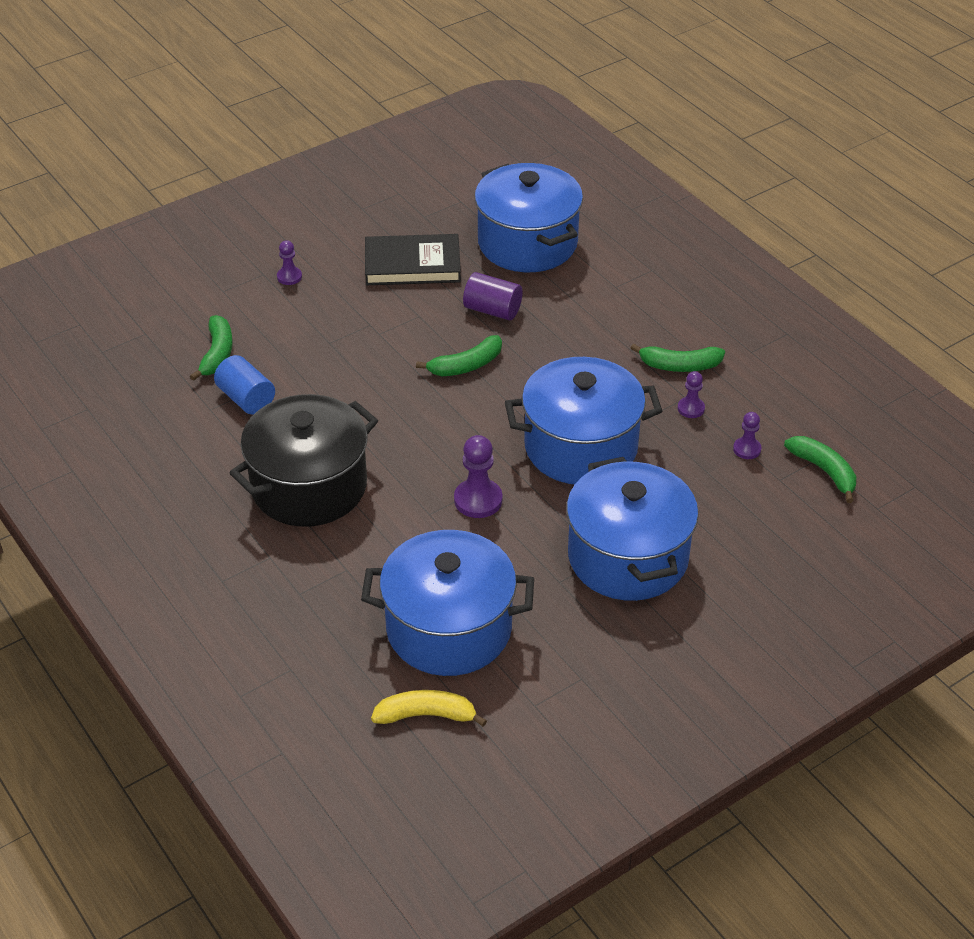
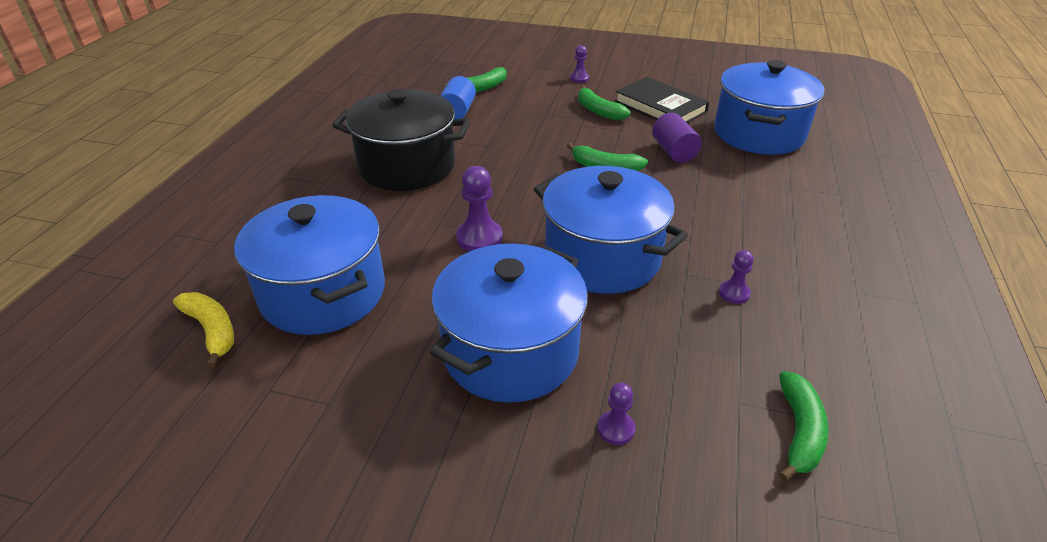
camera: 50 degrees right, 5 degrees down
green banana [630,344,725,372] -> green banana moved to [578,85,631,120]
purple pawn [733,412,762,459] -> purple pawn moved to [598,383,636,445]

